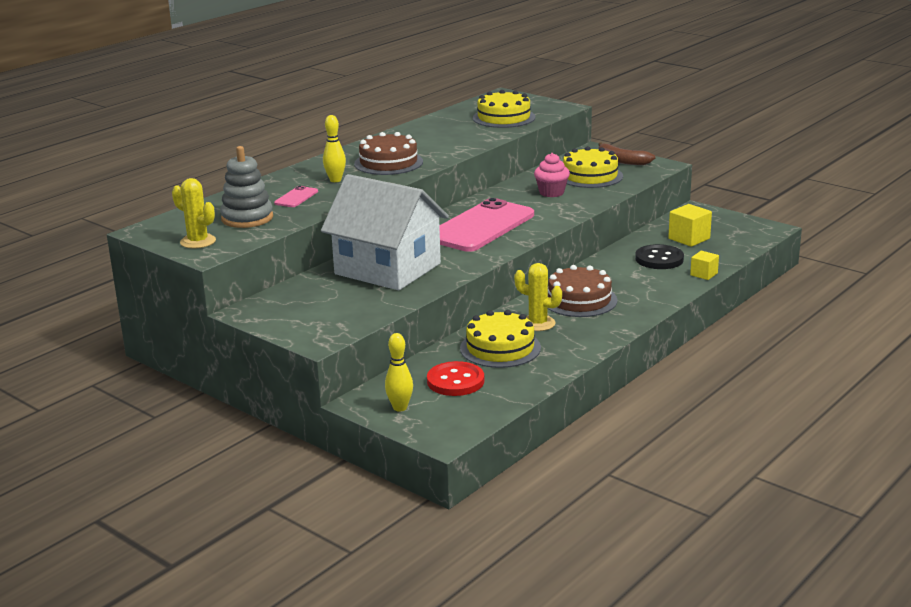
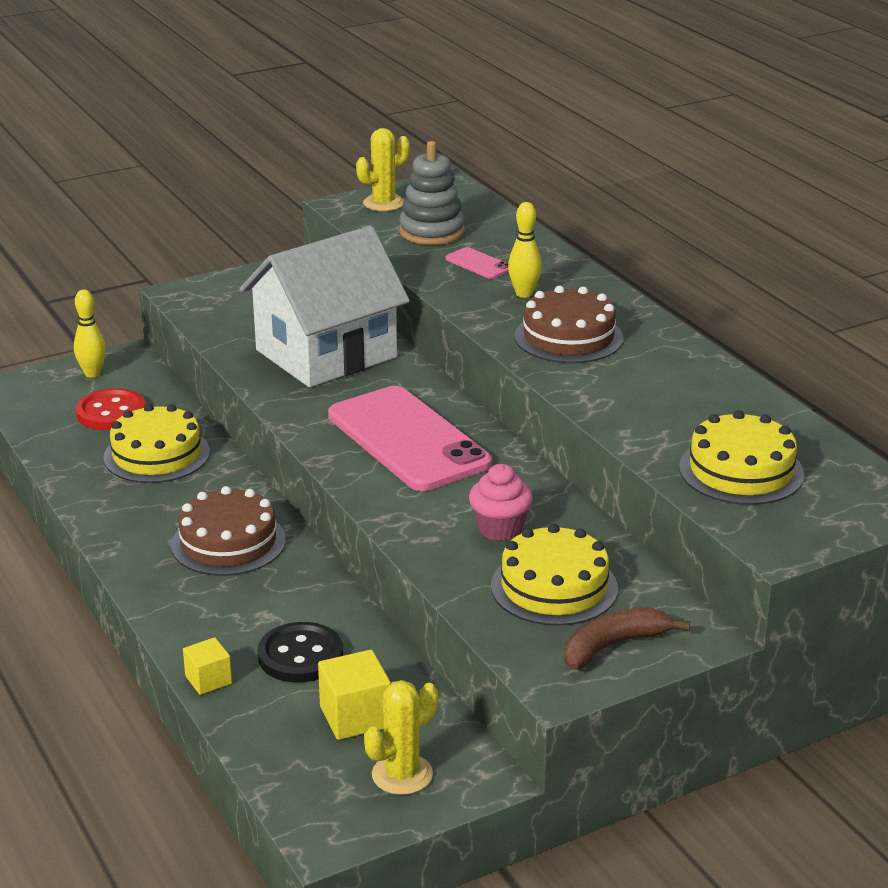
camera: 110 degrees right, 5 degrees up
yellow cactus [514,263,562,331] -> yellow cactus moved to [364,680,438,795]

